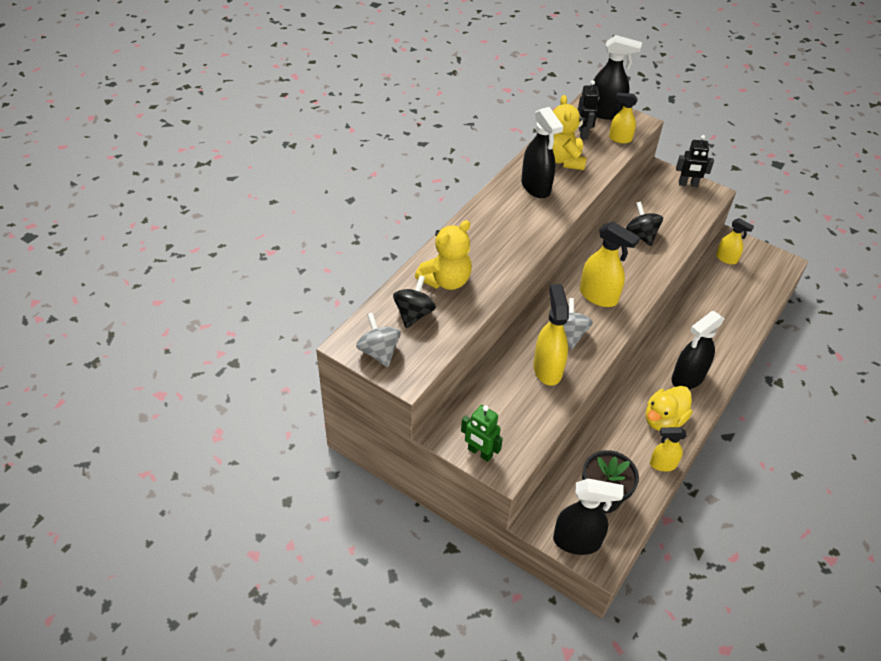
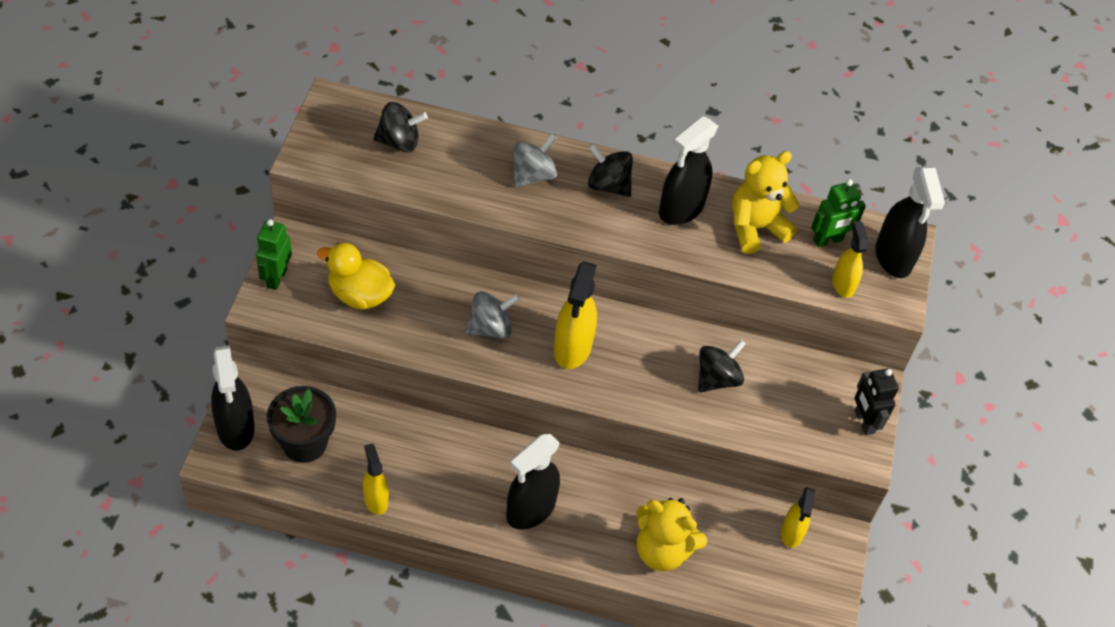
camera: 65 degrees right, 5 degrees up
grey spinning top [356,312,401,367] -> grey spinning top moved to [513,133,557,188]
yellow teddy bear [415,220,472,290] -> yellow teddy bear moved to [636,498,707,571]
yellow spray bottle [533,284,569,386] -> none
black robot [578,80,599,139] -> green robot [811,179,866,247]
yellow duck [646,386,693,431] -> yellow duck moved to [317,243,395,310]
black spray bottle [671,311,725,389] -> black spray bottle turned 75 degrees counterclockwise [506,434,560,530]
none -> black spinning top [588,144,633,197]

